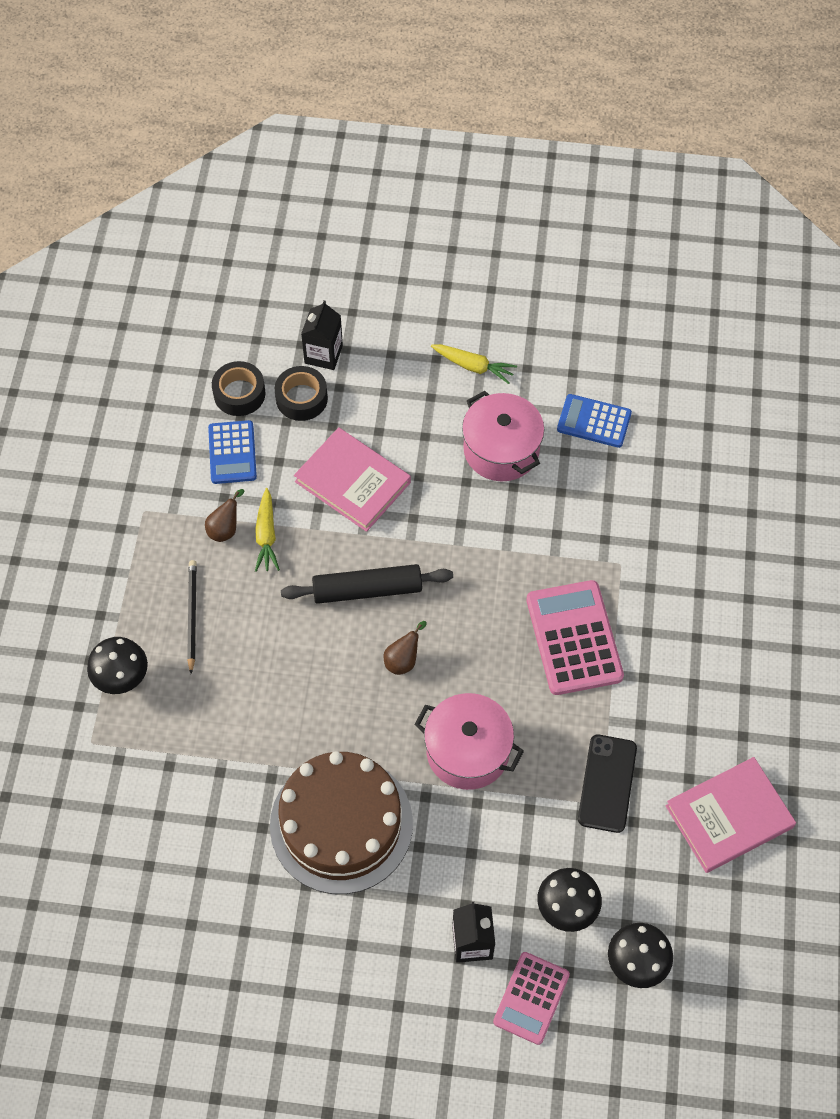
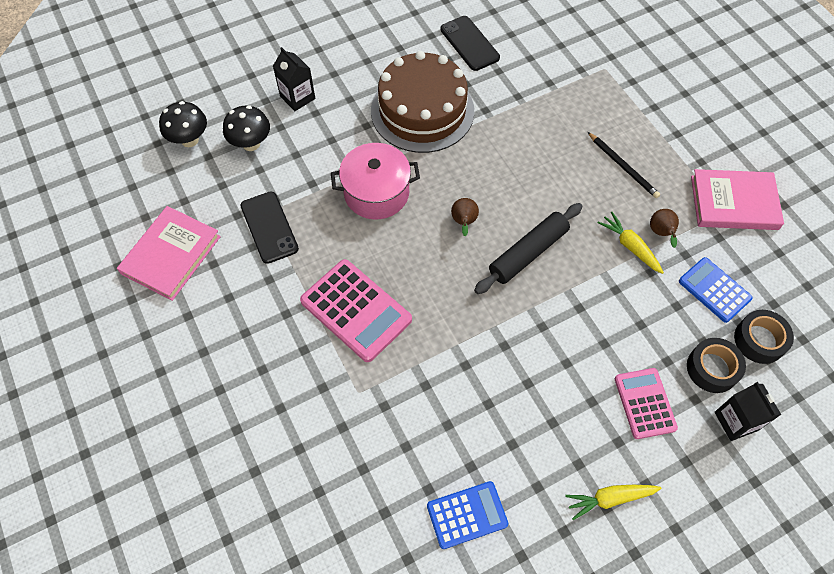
camera: 145 degrees right, 0 degrees up
black mushroom [87,637,148,694] -> none
pink book [294,427,411,532] -> pink book moved to [691,169,784,230]
pink pot [462,391,544,481] -> none
pink calculator [493,952,570,1045] -> pink calculator moved to [615,368,678,439]
none -> black phone [441,16,500,71]

